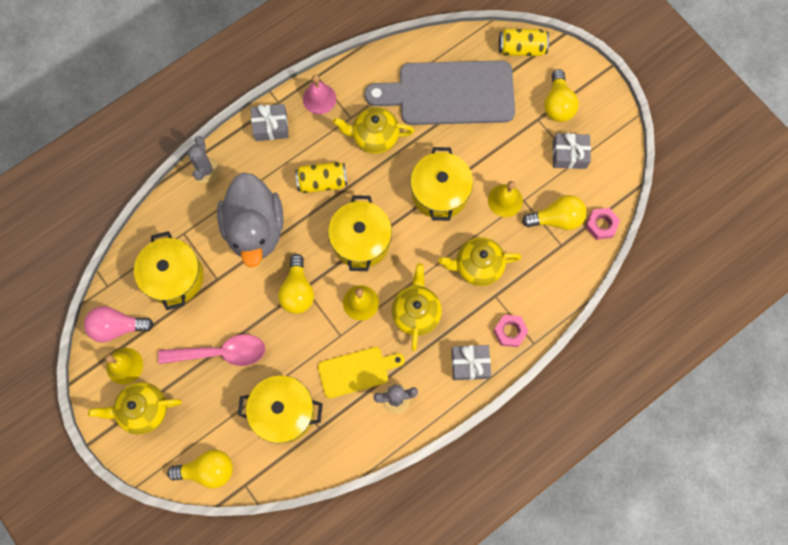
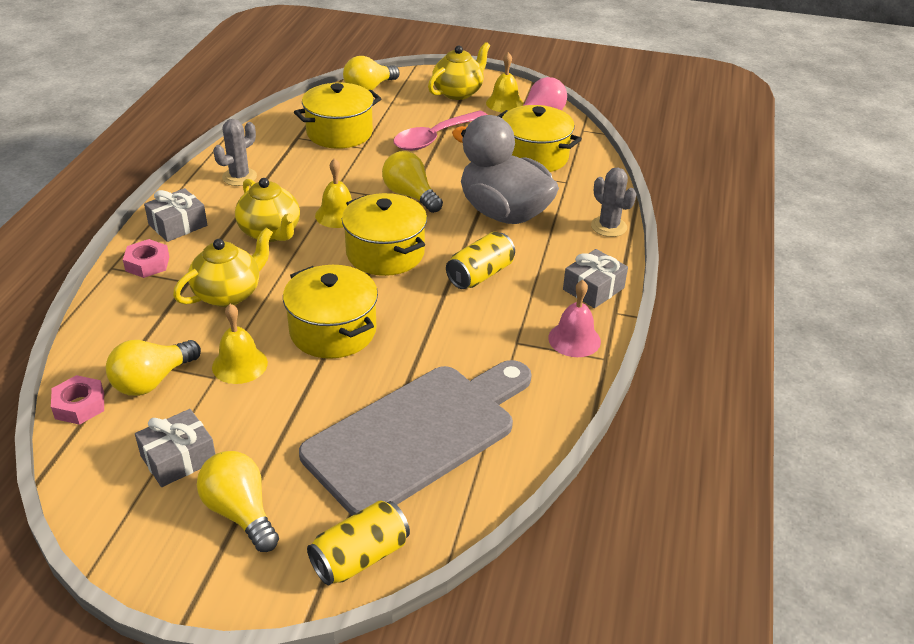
camera: 140 degrees right, 35 degrees down
yellow cutting board [318,347,405,398] -> none
yellow teapot [333,107,415,154] -> none

